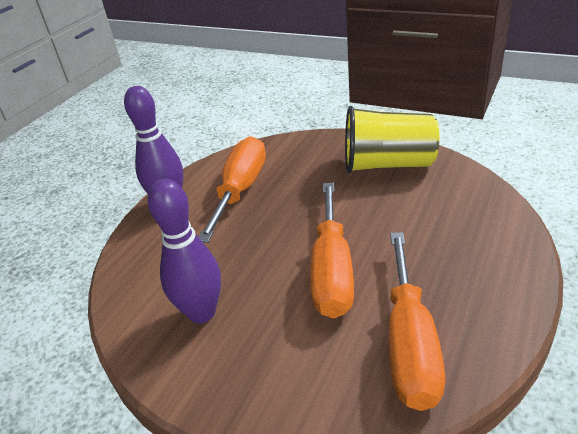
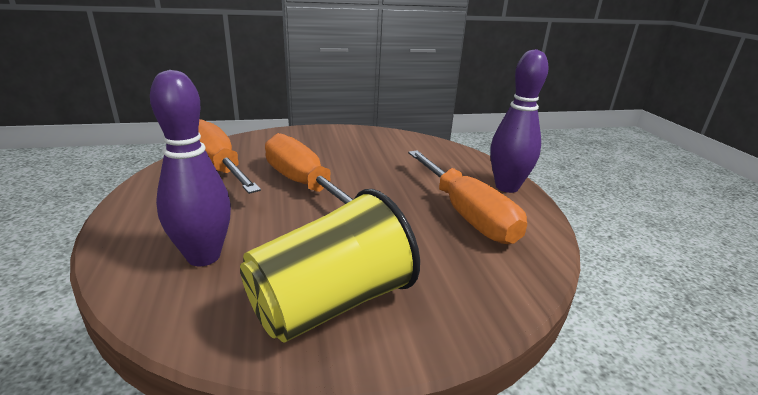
camera: 135 degrees right, 10 degrees down
purple bowling pin [148,178,221,324] -> purple bowling pin moved to [150,70,231,266]

